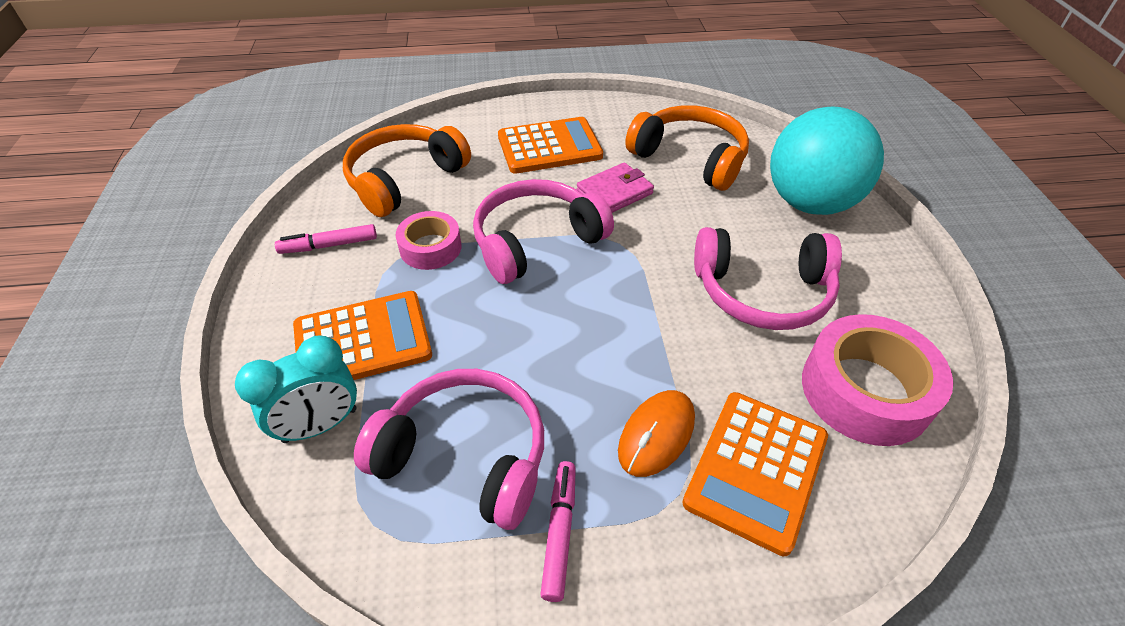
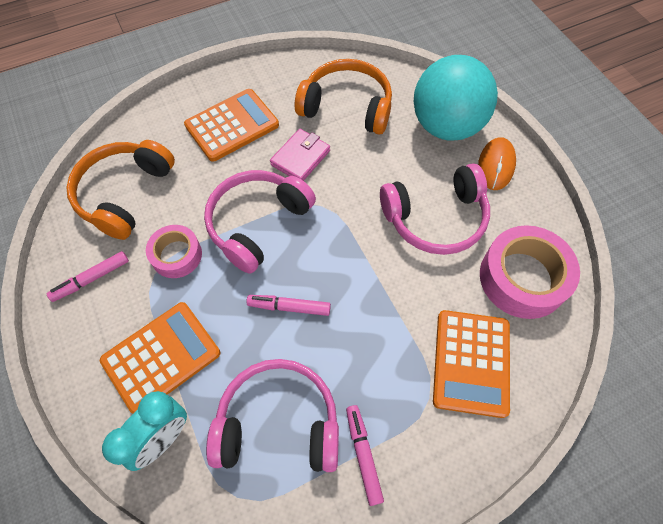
camera: 20 degrees left, 15 degrees up
orange mouse [618,390,695,477] -> orange mouse moved to [478,137,516,190]
none -> pink marker [246,295,331,316]

